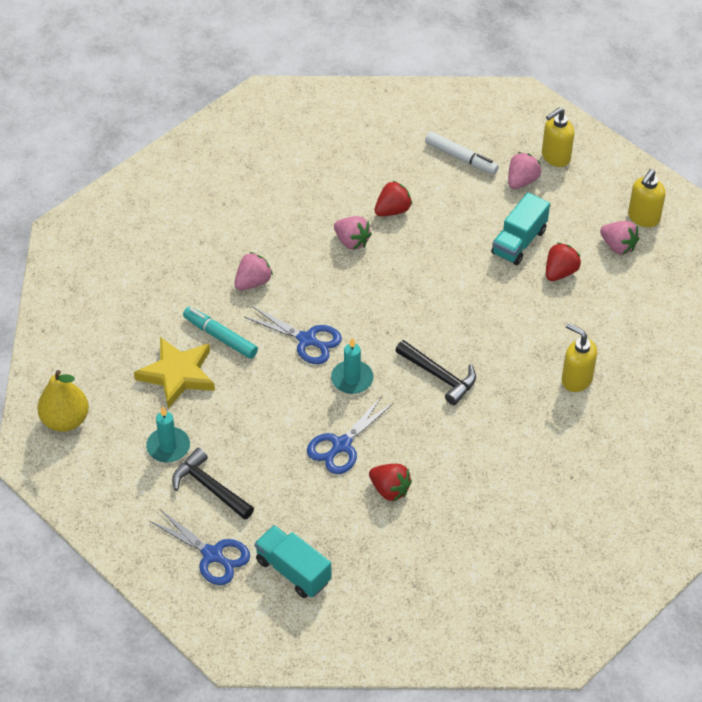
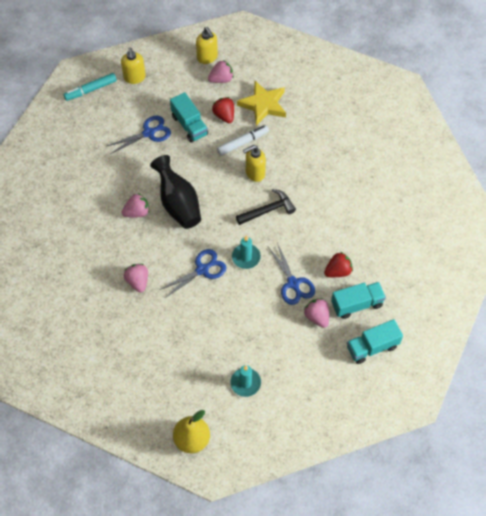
camera: 65 degrees left, 10 degrees up
yellow star [134,337,215,409] -> yellow star moved to [237,81,286,126]
blue scissors [150,510,250,585] -> blue scissors moved to [107,116,171,154]
black hammer [172,448,254,520] -> none
turquoise marker [183,307,258,359] -> turquoise marker moved to [63,73,117,101]
red strawberry [374,181,412,216] -> none
white marker [425,131,499,175] -> white marker moved to [217,125,269,156]
pink strawberry [508,152,542,189] -> pink strawberry moved to [304,298,329,328]
yellow soap dispenser [562,323,597,392] -> yellow soap dispenser moved to [243,145,266,182]
none -> black vase [150,155,201,229]
none -> turquoise truck [331,282,386,319]

